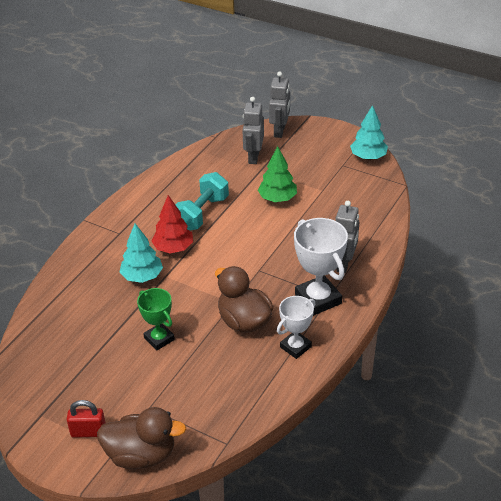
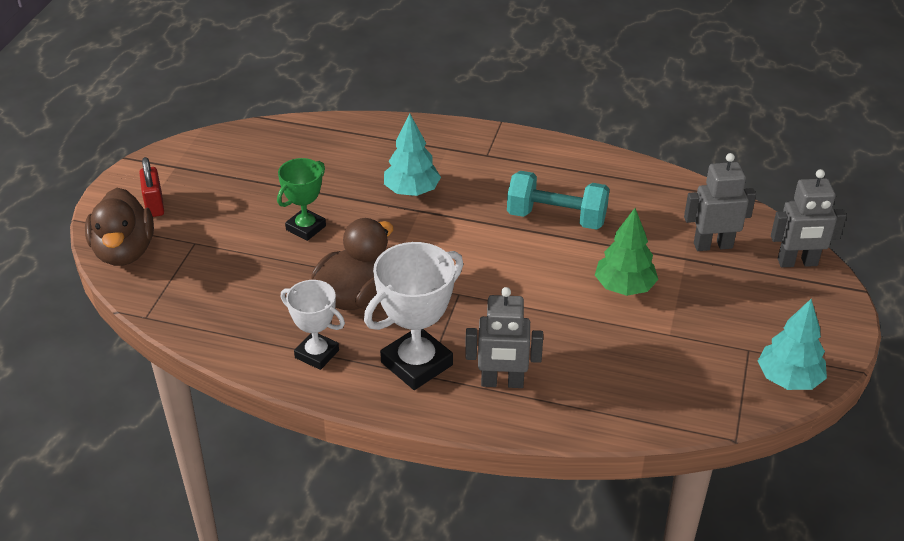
camera: 75 degrees right, 0 degrees up
red tree [152,195,193,253] -> none

